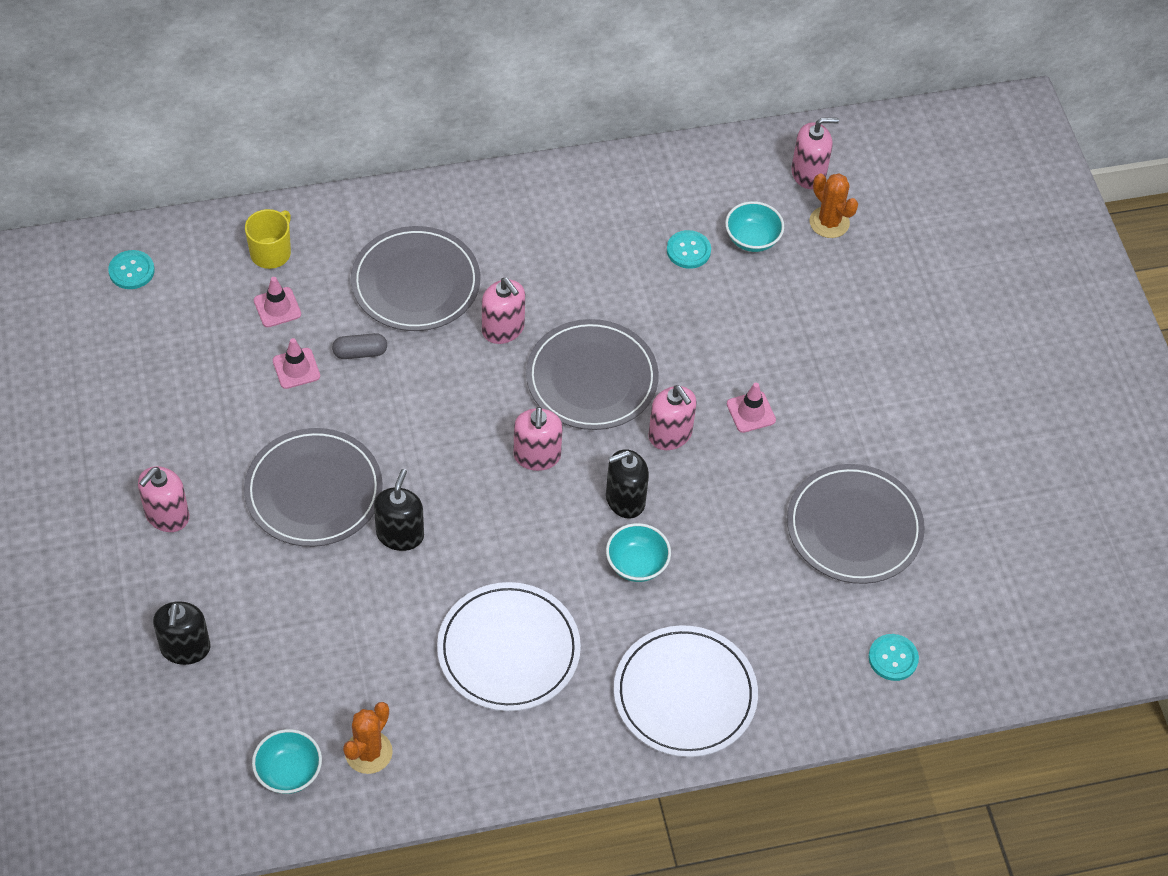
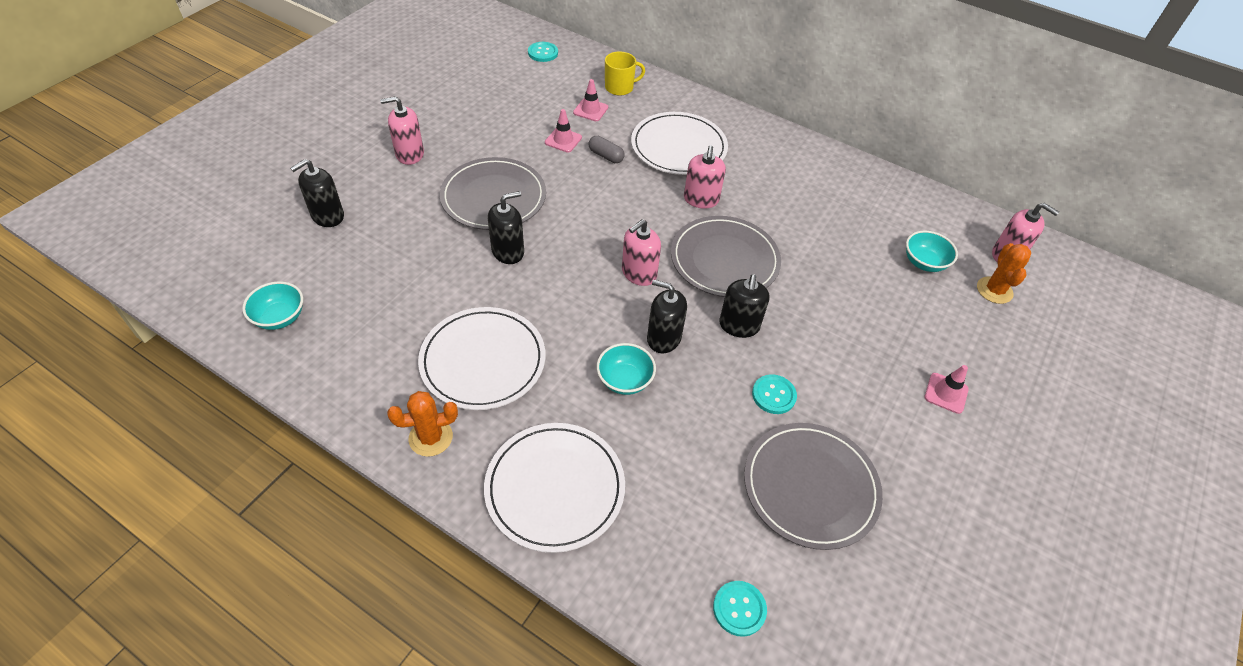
camera: 45 degrees right, 5 degrees down
orange cactus [343,702,393,774] -> orange cactus moved to [387,391,458,457]
grey plate [351,226,480,331] -> white plate [631,112,728,175]
pink soap dispenser [648,385,697,450] -> black soap dispenser [719,274,770,338]
turquoise button [667,230,711,269] -> turquoise button moved to [752,374,797,414]
pink traffic cone [727,383,776,433] -> pink traffic cone moved to [925,365,969,414]

